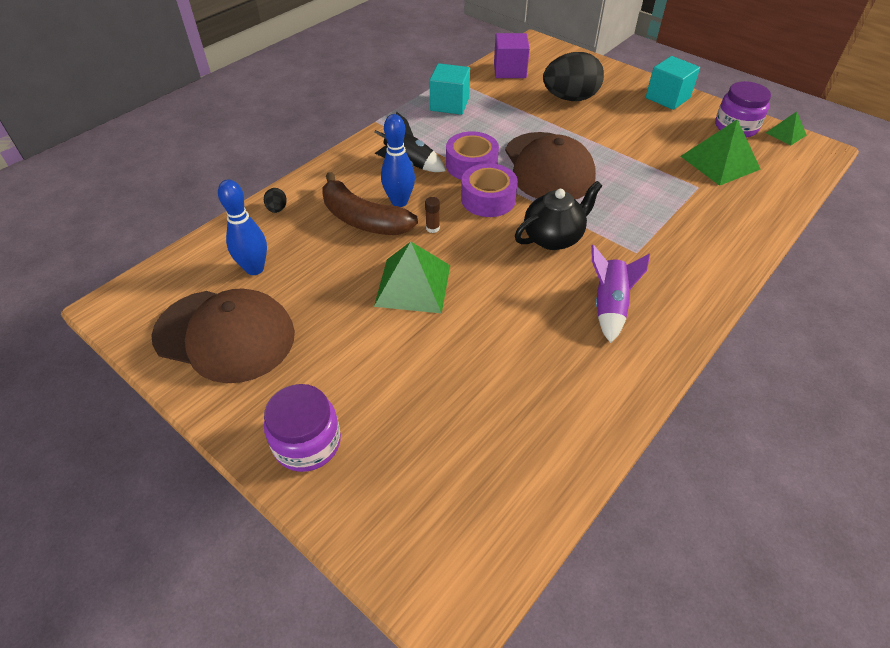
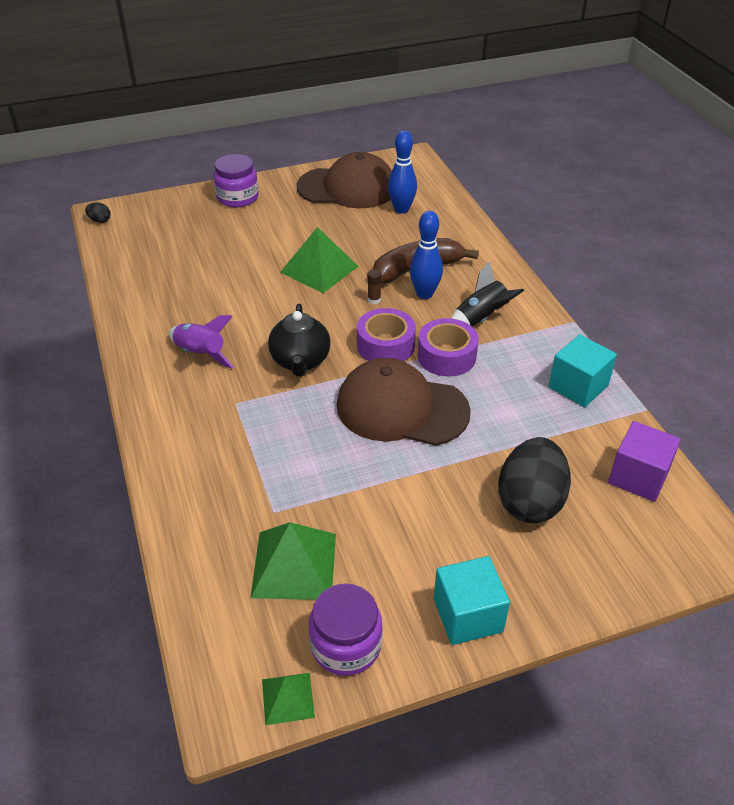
camera: 120 degrees right, 5 degrees down
brown cap [151,288,295,383] -> brown cap turned 135 degrees counterclockwise [297,152,392,208]
black egg [264,188,287,213] -> black egg moved to [85,202,111,223]

